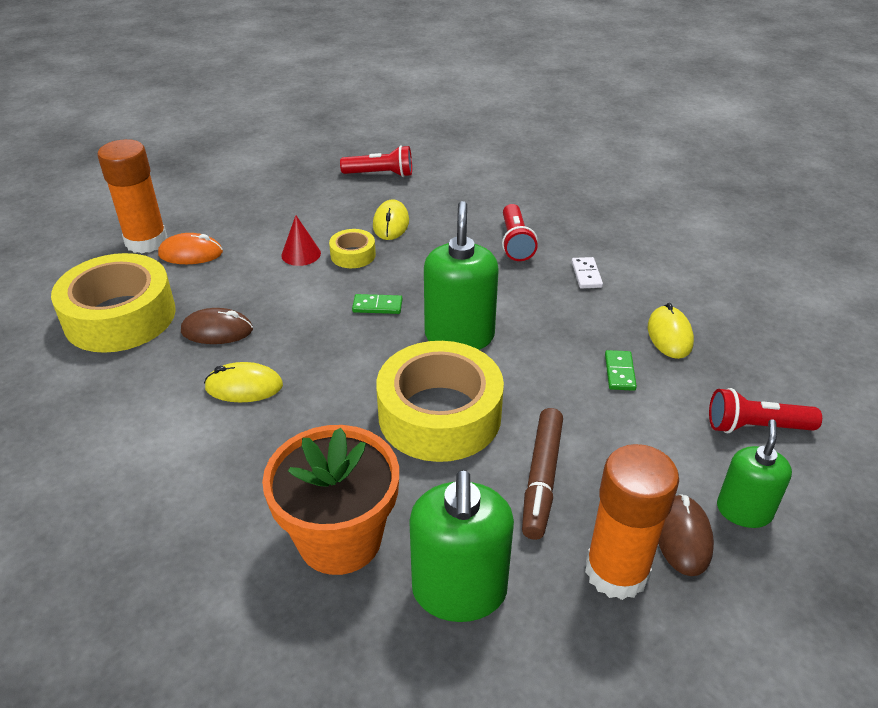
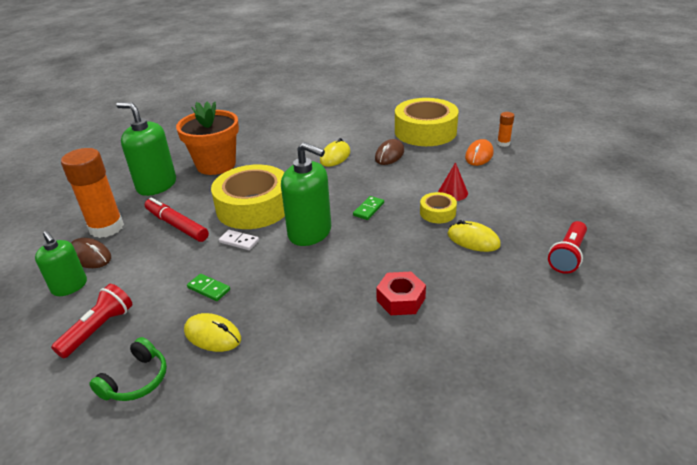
camera: 120 degrees right, 5 degrees down
orange glue stick [97,139,167,254] -> orange glue stick [497,112,514,147], size x0.46
red flashlight [502,204,538,261] -> red nut [376,272,426,315]
brown marker [522,408,563,540] -> red marker [144,197,209,242]
white domino [572,257,603,289] -> white domino moved to [219,230,259,250]
none -> green headphones [89,337,167,401]

